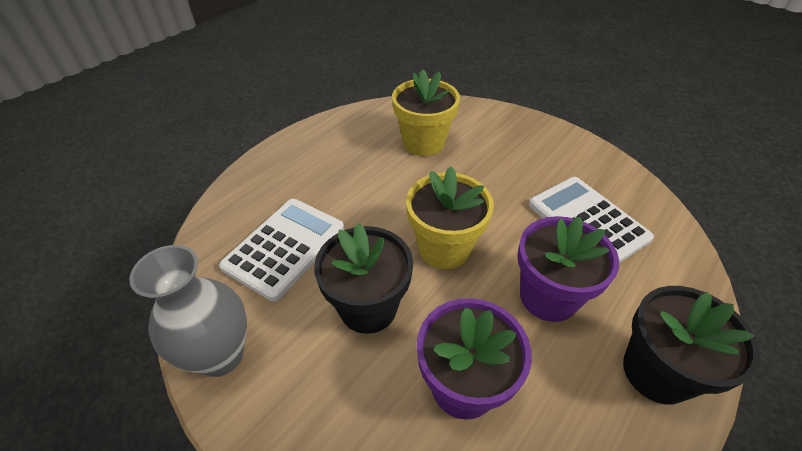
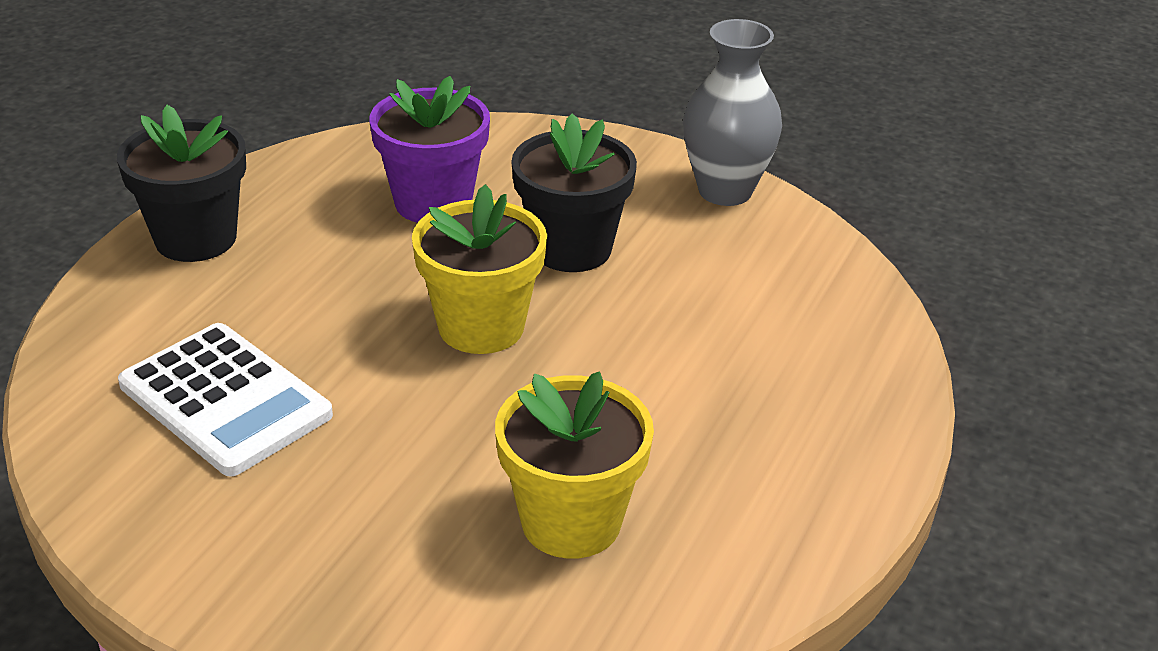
camera: 165 degrees right, 10 degrees down
white calculator [219,199,344,301] -> none
purple flower pot [517,216,619,322] -> none

